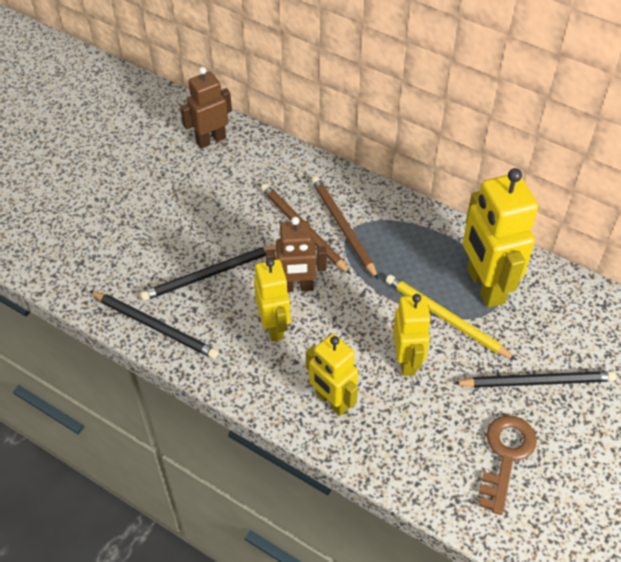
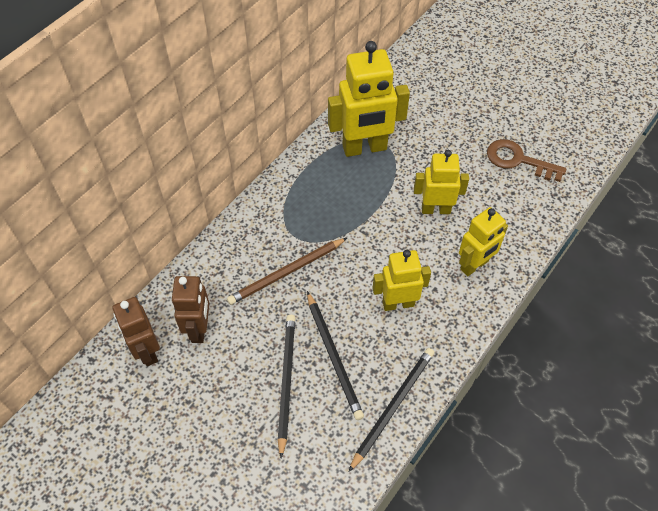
camera: 85 degrees left, 5 degrees up
brown robot [266,217,327,292] -> brown robot moved to [172,276,209,343]
brown pencil [311,176,378,279] -> none
yellow pencil [386,275,516,360] -> none
black pencil [453,371,616,388] -> black pencil moved to [278,315,295,458]

